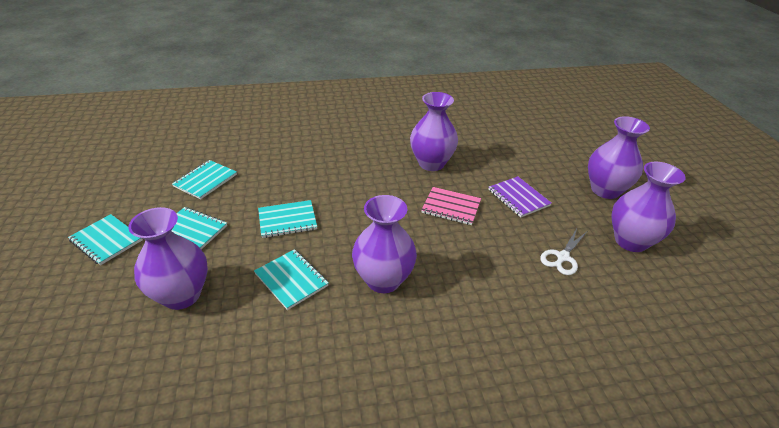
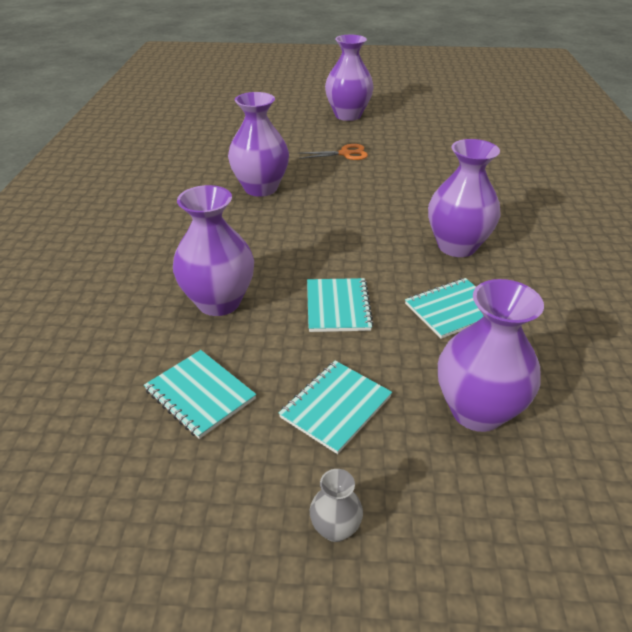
camera: 75 degrees left, 0 degrees up
turquoise notebook [68,214,143,265] -> grey vase [310,469,363,542]
pink notebook [421,187,481,225] -> none
purple notebook [488,176,552,218] -> orange scissors [298,144,368,160]
white scissors [540,229,587,275] -> none
purple vase [611,162,686,252] -> purple vase moved to [173,185,254,316]

